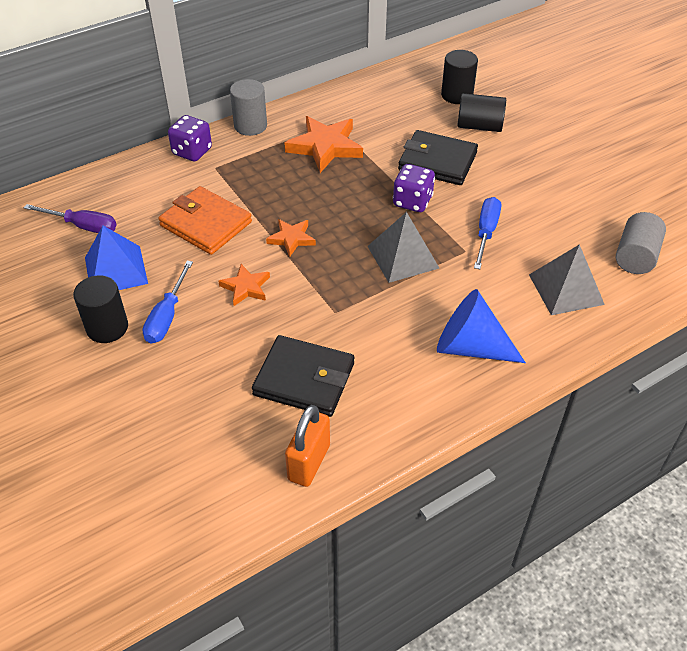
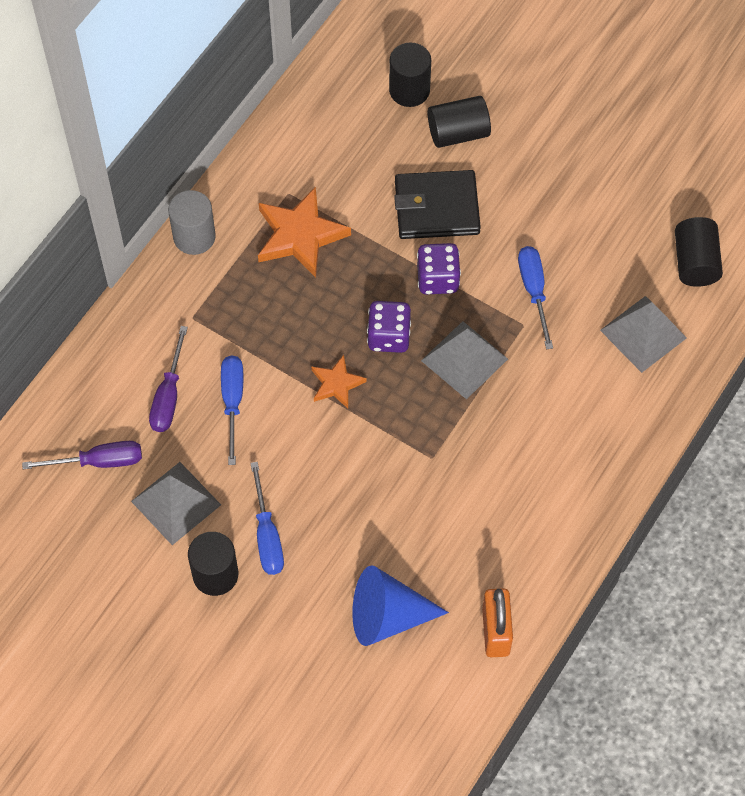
camera: 25 degrees left, 15 degrees up
blue pyramid [85,226,148,290] -> grey pyramid [131,462,221,545]
orange wallet [158,186,252,255] -> blue screwdriver [221,356,243,465]
purple dice [168,115,212,161] -> purple dice moved to [367,301,411,353]
orange star [219,264,270,306] -> none
black wallet [252,335,354,417] -> none
blue cone [437,289,526,363] -> blue cone moved to [352,565,449,646]
grey cylinder [616,212,666,274] -> black cylinder [675,217,723,287]
none -> purple screwdriver [149,326,188,432]

